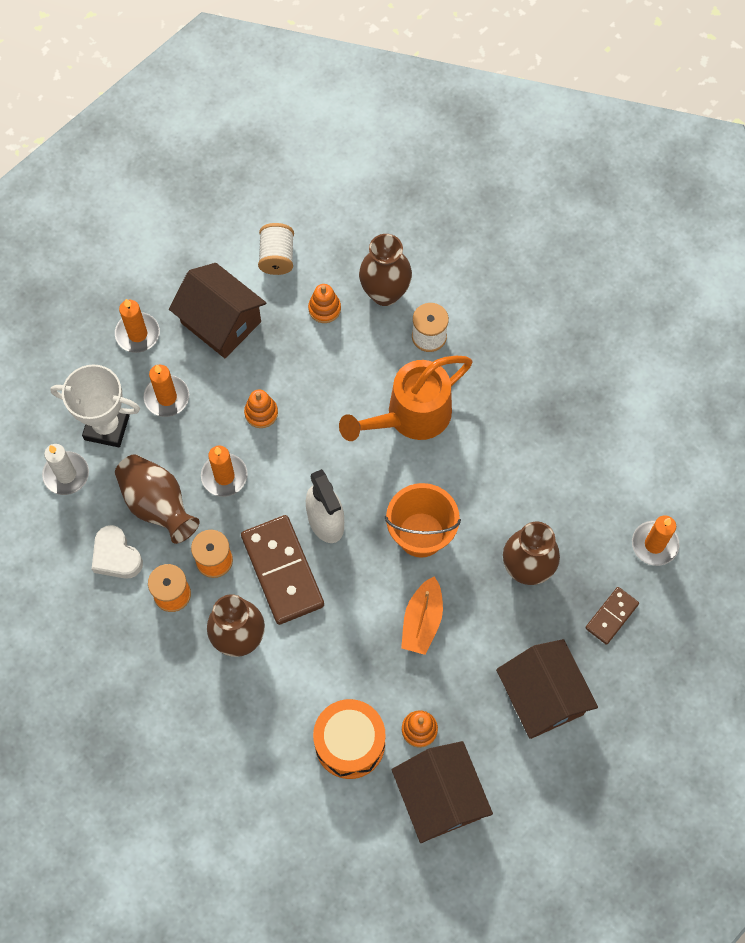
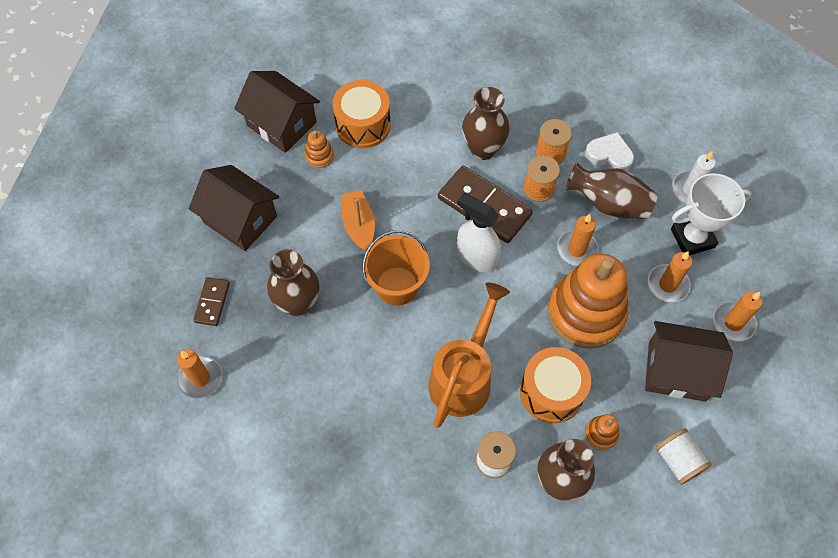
camera: 150 degrees right, 5 degrees down
orange stacking toy [244,390,278,428] -> orange stacking toy [548,254,629,349], size x2.47
none -> orange drum [520,347,591,423]

